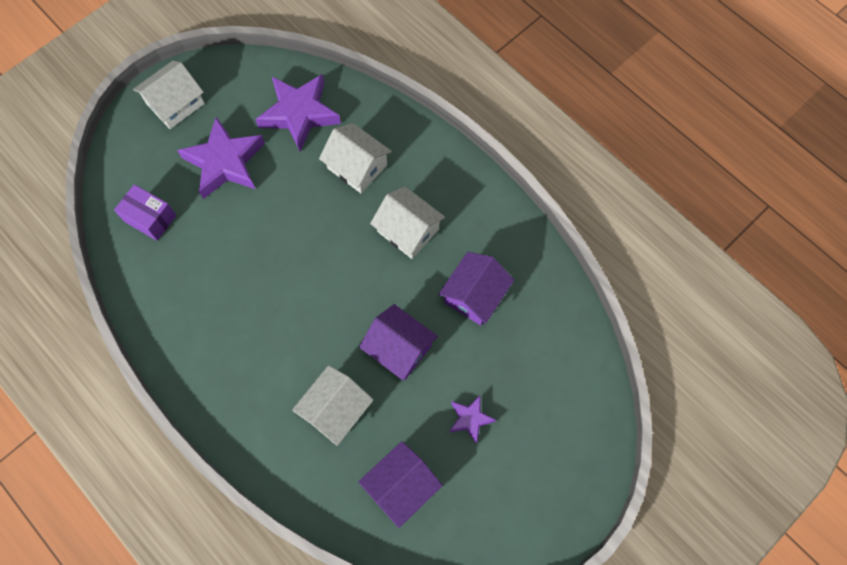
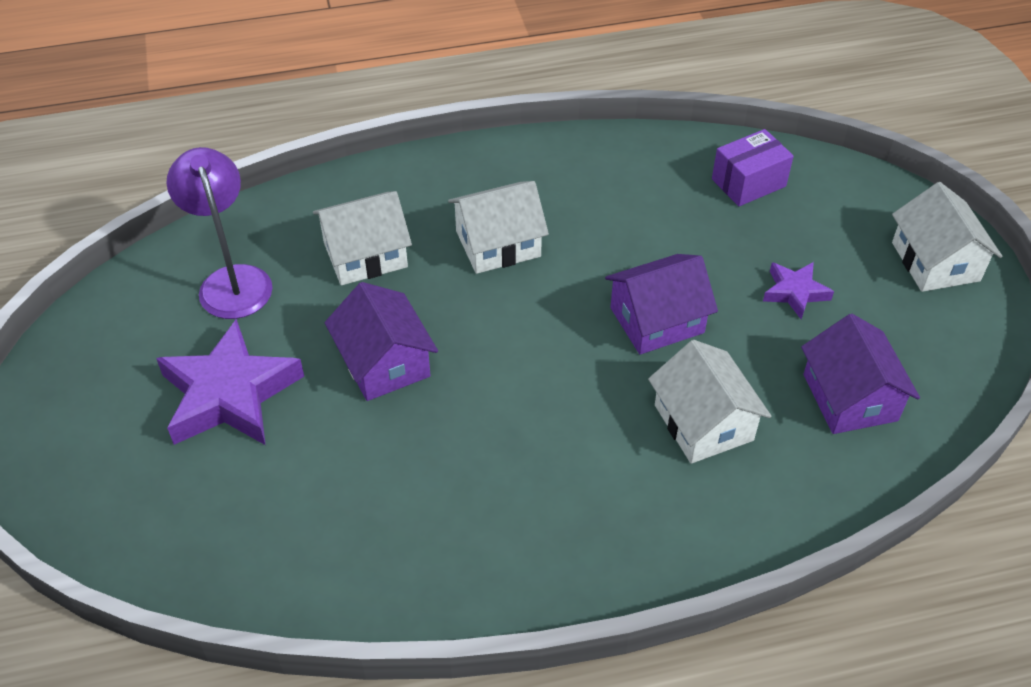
camera: 60 degrees left, 20 degrees down
purple box [114,184,176,241] -> purple box moved to [712,129,794,206]
white house [133,61,205,129] -> white house moved to [892,182,1002,292]
purple star [255,74,341,152] -> purple lamp [166,147,273,319]
purple house [439,252,514,326] -> purple house moved to [325,282,438,401]

